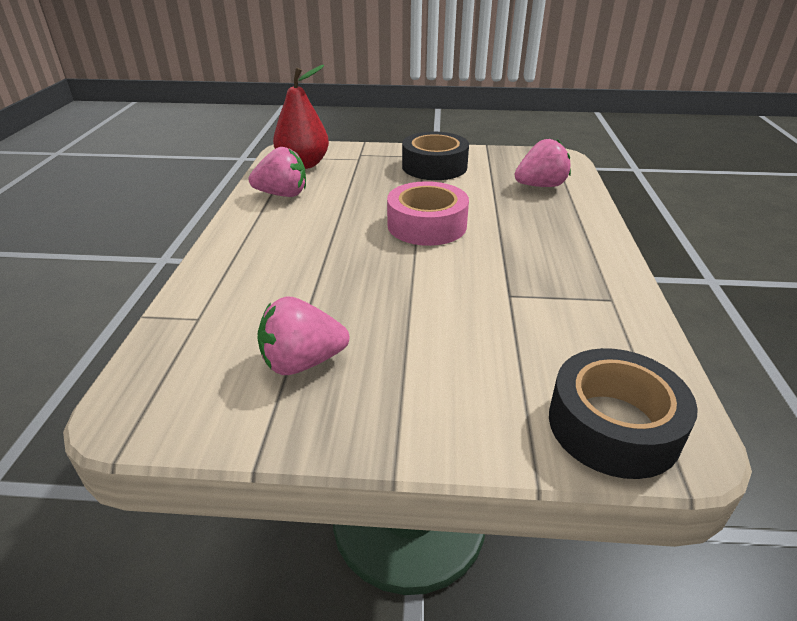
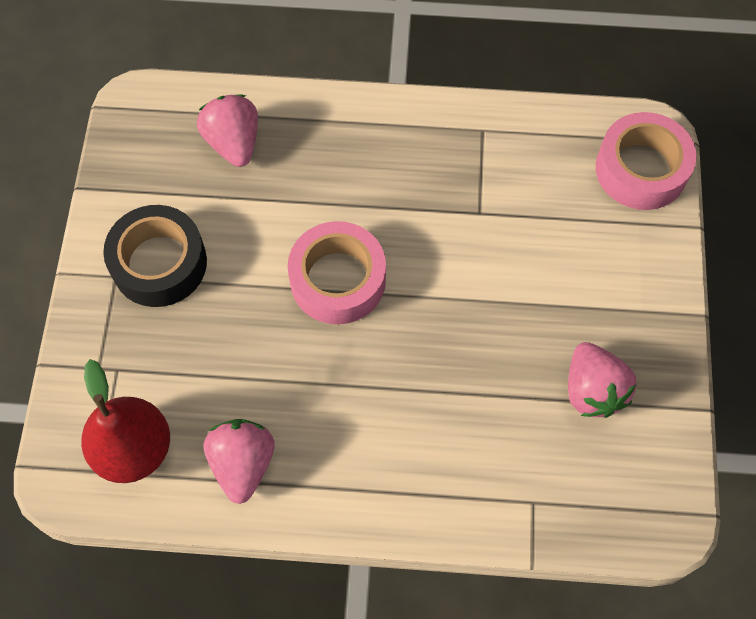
camera: 90 degrees left, 30 degrees up
black tape [549,348,698,479] -> pink tape [596,112,697,210]

